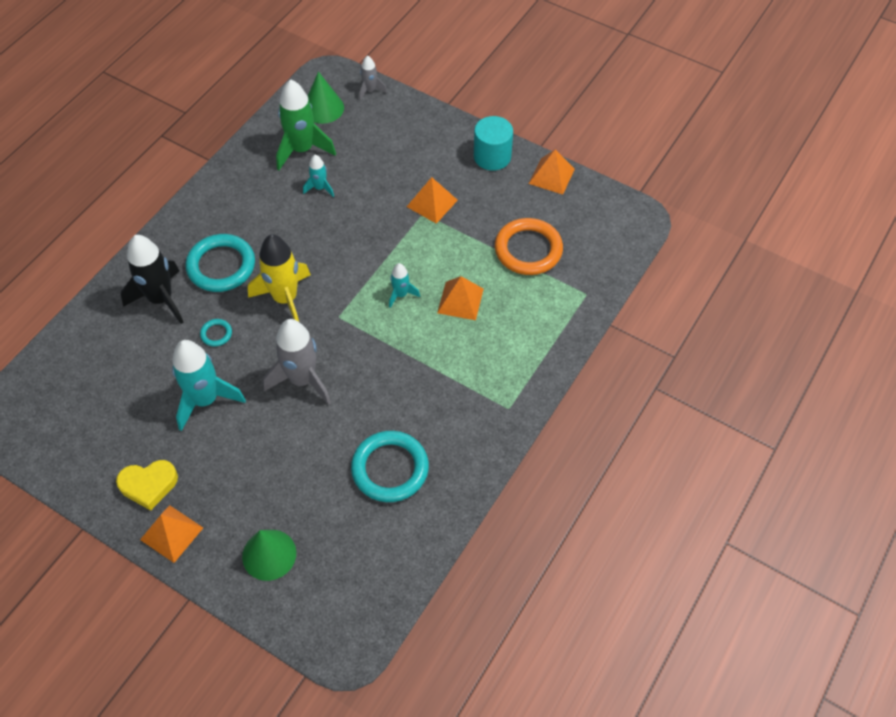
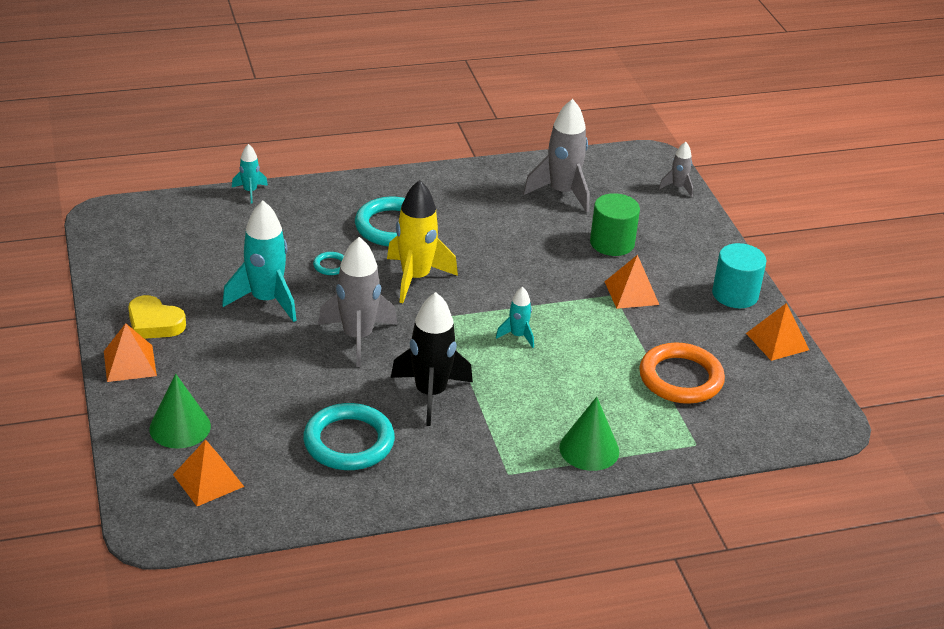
camera: 40 degrees right, 20 degrees down
black rocket [121,235,183,324] -> black rocket moved to [391,292,473,426]
green rocket [276,79,336,170] -> grey rocket [523,99,589,213]
turquoise rocket [303,155,334,197] -> turquoise rocket moved to [232,144,268,203]
green cone [308,71,344,124] -> green cone moved to [559,397,619,471]
orange pyramid [437,276,484,320] -> orange pyramid moved to [173,439,244,506]
none -> green cylinder [590,193,640,256]

